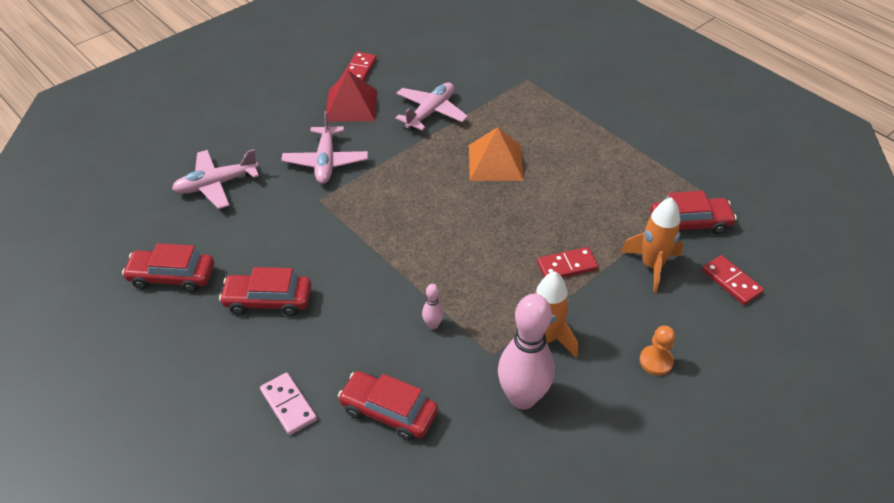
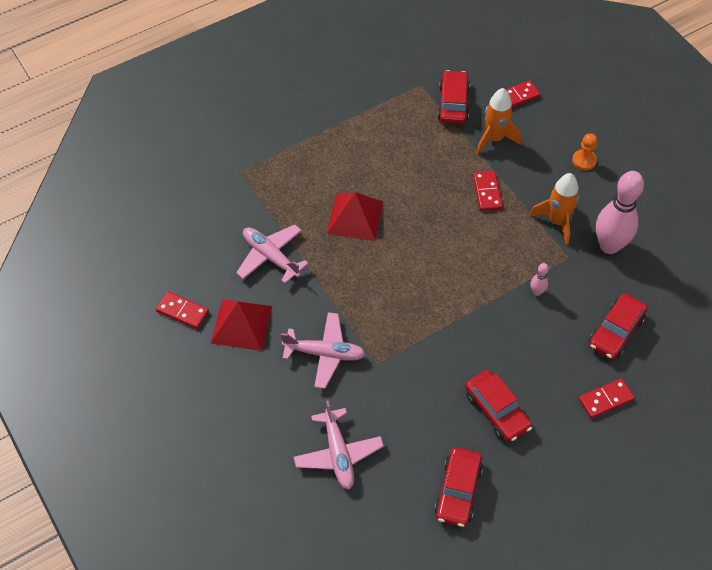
camera: 80 degrees left, 10 degrees up
red car [219,267,311,316] -> red car turned 45 degrees counterclockwise [465,370,532,442]
pink domino [260,373,317,435] -> red domino [579,378,635,419]
orange pyramid [469,127,524,181] -> red pyramid [327,192,383,241]

